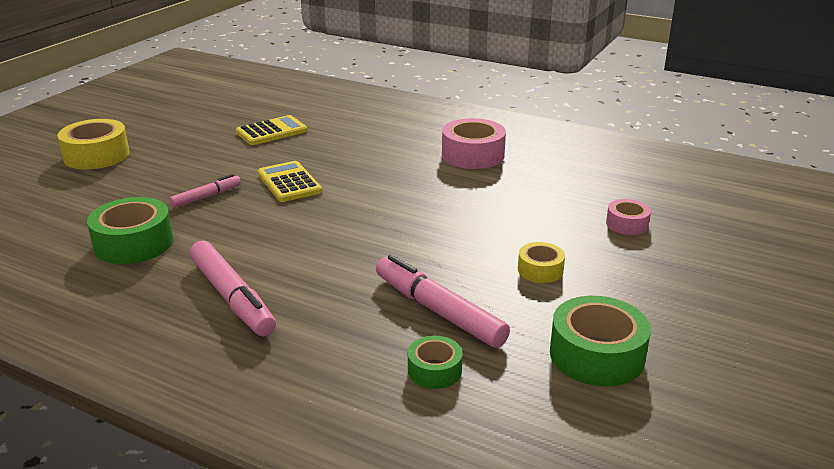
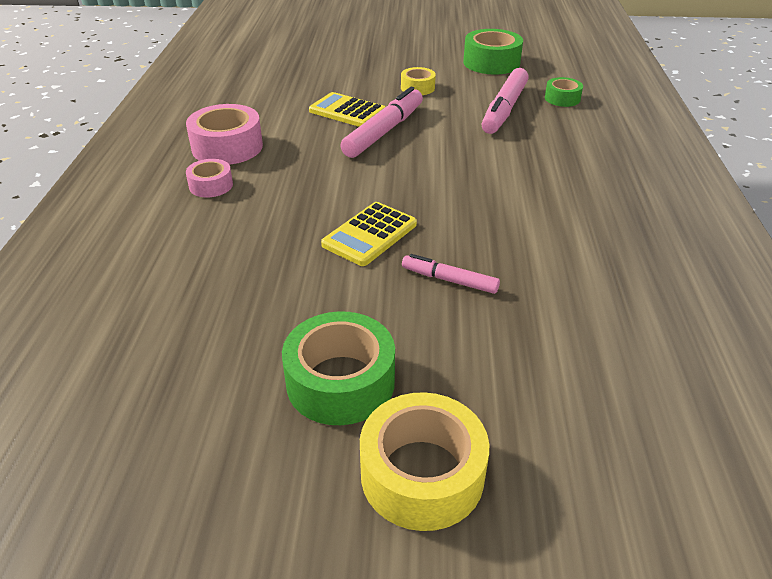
camera: 115 degrees left, 10 degrees up
green tape [87,197,173,264] -> green tape moved to [282,311,395,425]
pink marker [190,241,276,336] -> pink marker moved to [340,87,423,158]
yellow calculator [236,115,308,145] -> yellow calculator moved to [309,92,385,127]
pink tape [606,199,651,235] -> pink tape moved to [186,159,233,197]

